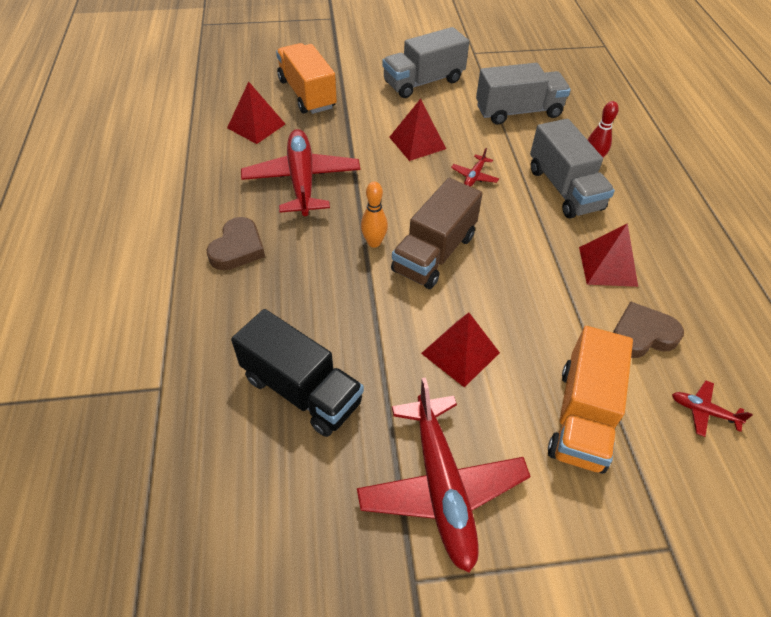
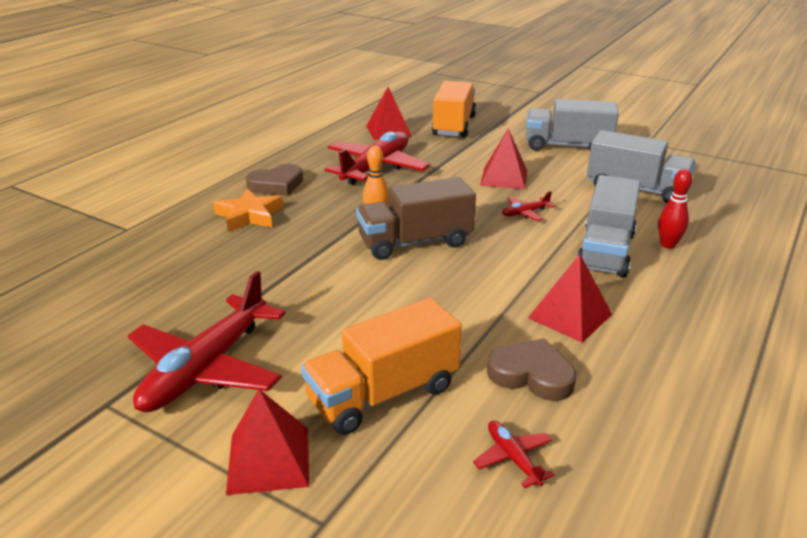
camera: 40 degrees right, 20 degrees down
black truck [231,309,364,437] -> none
red pyramid [421,312,500,388] -> red pyramid moved to [226,389,309,495]
none -> orange star [213,189,283,232]

